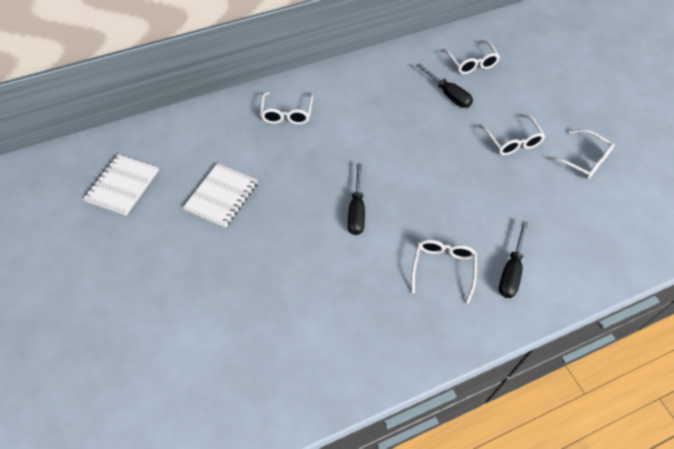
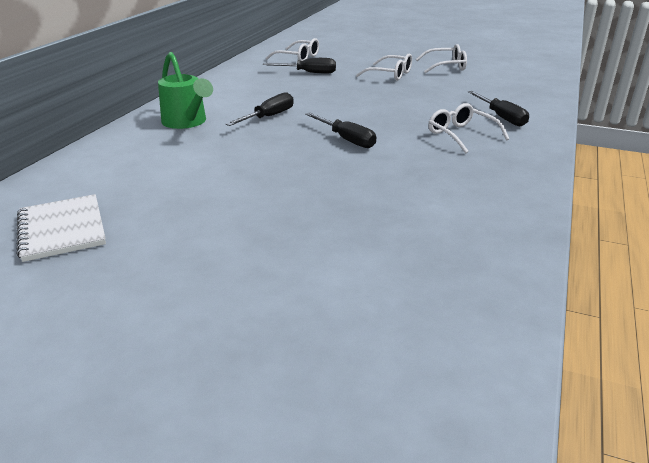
camera: 45 degrees left, 25 degrees down
white notebook [183,163,258,228] -> none
white glasses [260,92,313,125] -> green watering can [158,52,213,129]
none -> black screwdriver [226,92,294,126]

